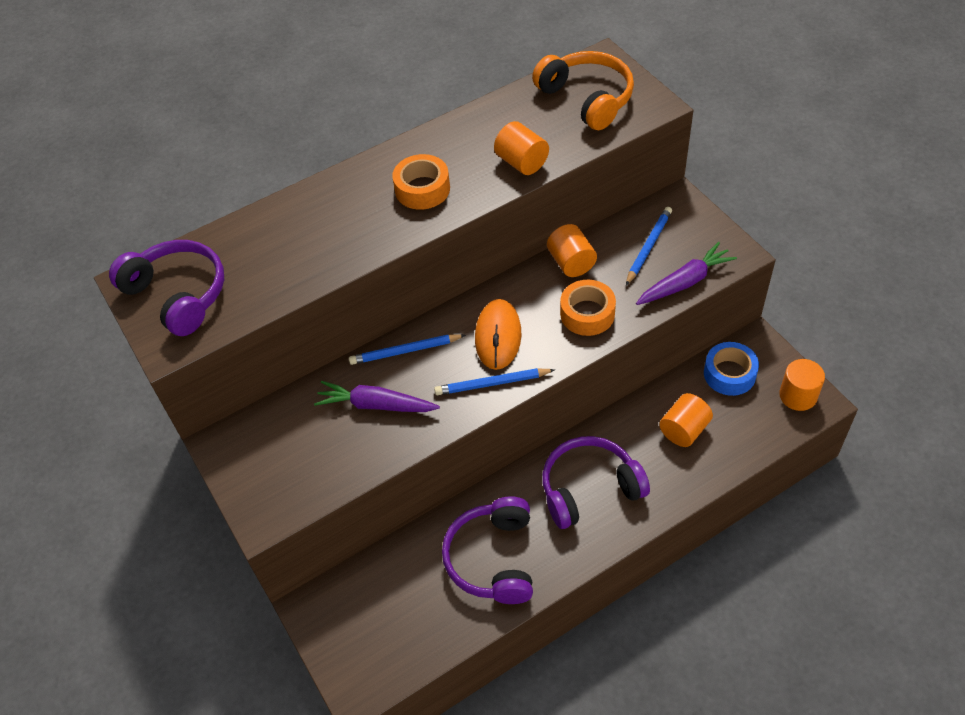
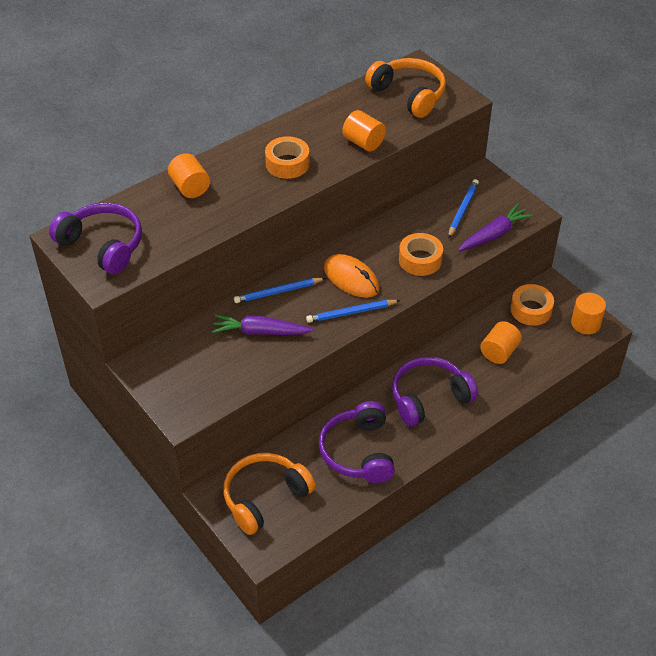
camera: 10 degrees left, 5 degrees down
orange mouse [475,299,522,370] -> orange mouse turned 45 degrees counterclockwise [324,254,380,298]
orange cylinder [547,224,597,277] -> orange cylinder moved to [168,153,210,198]
blue tape [704,342,759,396] -> orange tape [510,284,554,326]
none -> orange headphones [223,453,316,535]

